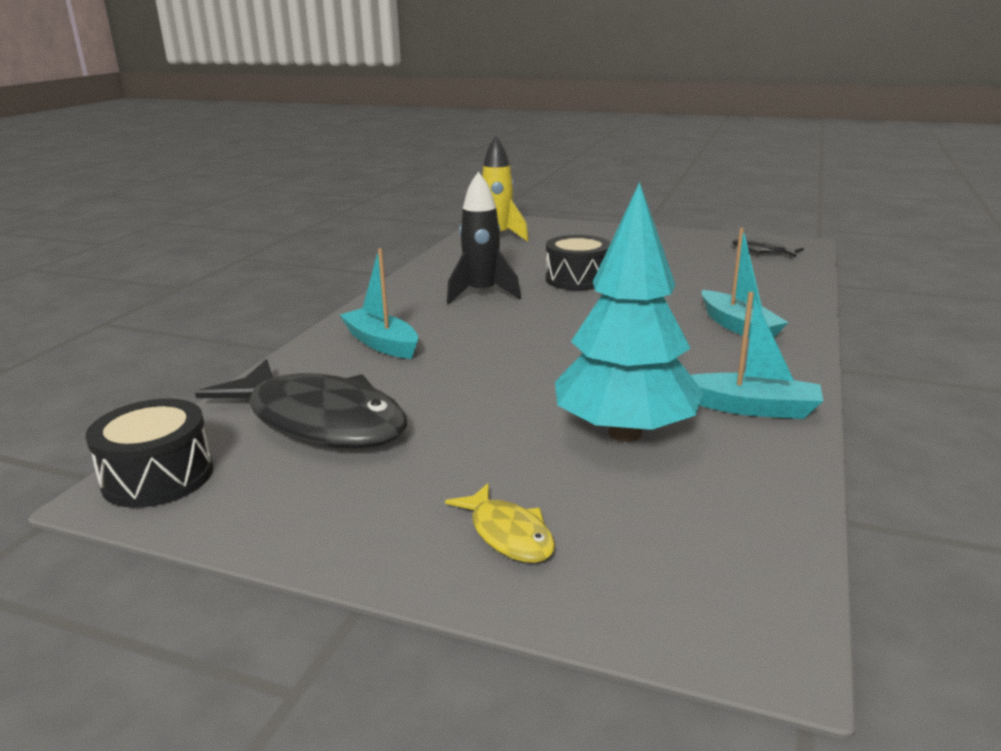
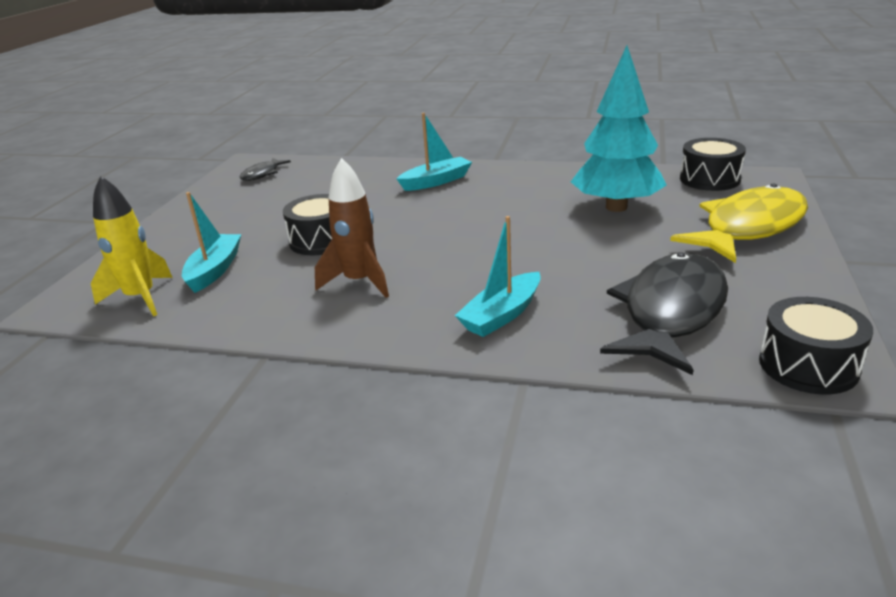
camera: 95 degrees left, 5 degrees up
yellow fish [445,483,555,563] -> yellow fish [670,184,808,263], size x2.18
black rocket [447,172,521,304] -> brown rocket [315,158,389,298]
turquoise boat [691,292,823,419] -> turquoise boat moved to [182,192,242,293]
none -> black drum [680,138,746,191]

